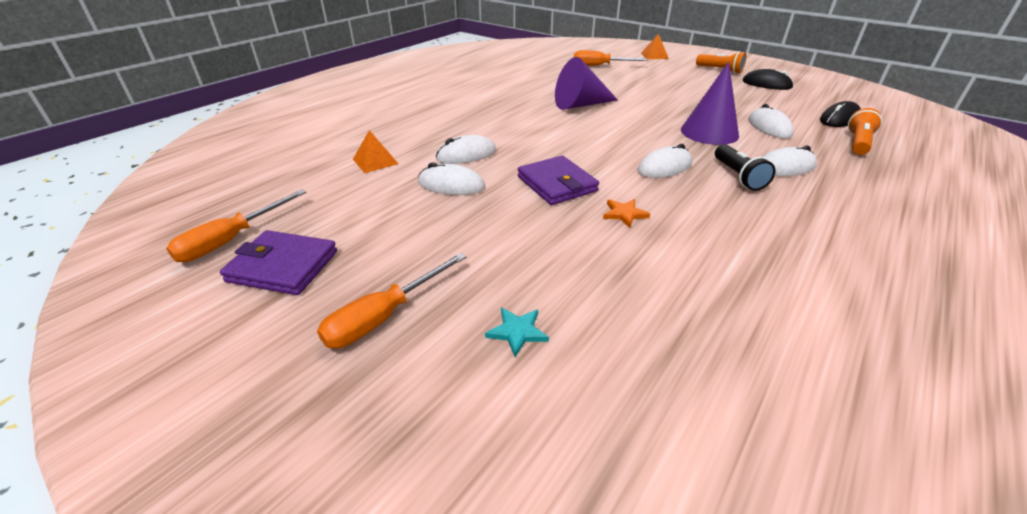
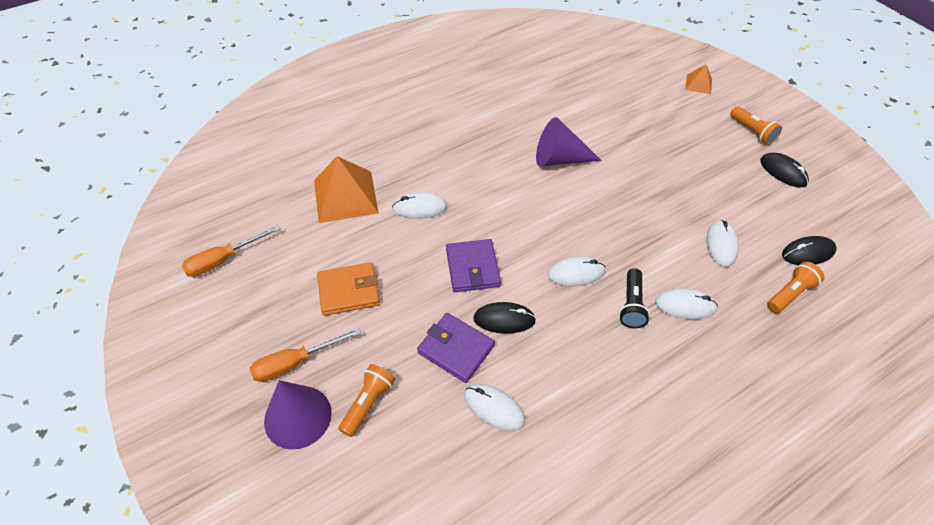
camera: 20 degrees right, 15 degrees up
purple wallet [220,230,337,295] -> purple wallet moved to [417,313,495,383]
orange pyramid [353,130,398,173] -> orange pyramid [314,156,379,223], size x1.99
white mouse [418,162,485,195] -> white mouse moved to [464,384,525,431]
turquoise star [485,307,549,357] -> orange flashlight [338,364,395,437]
orange screwdriver [574,50,648,66] -> none
orange star [603,199,650,228] -> black mouse [473,302,536,334]
purple cone [681,62,739,145] -> purple cone moved to [264,380,332,450]
none -> orange wallet [317,262,380,316]

